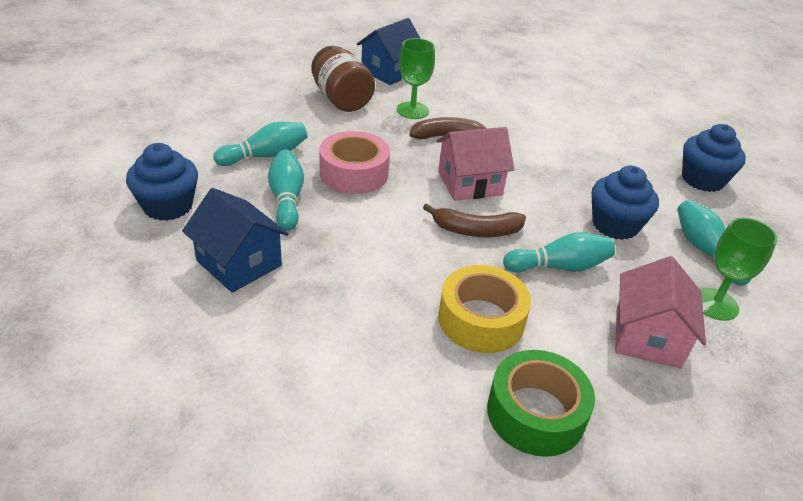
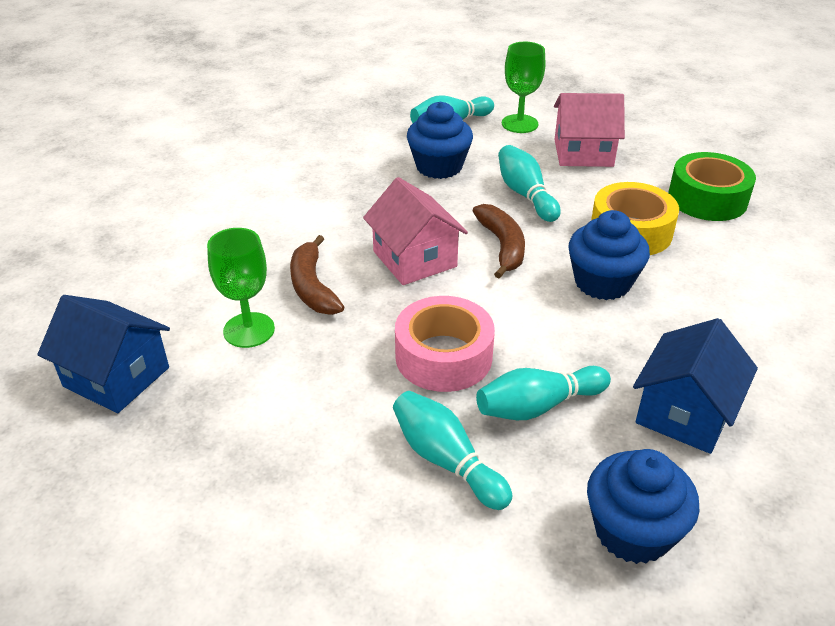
camera: 100 degrees left, 0 degrees up
brown jar [311,46,375,112] -> none
blue cupcake [682,124,746,192] -> blue cupcake moved to [568,210,650,300]

